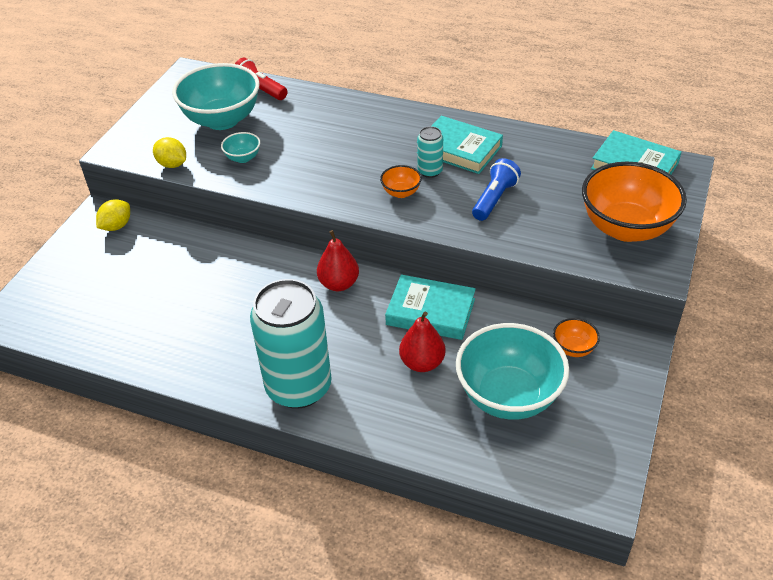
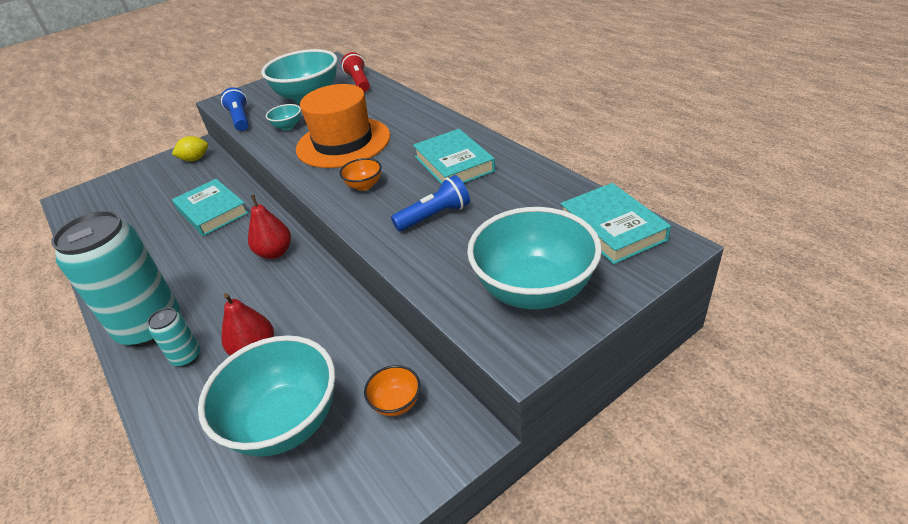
camera: 35 degrees right, 5 degrees down
yellow lemon [153,137,186,168] -> blue flashlight [221,87,249,131]
turquoise book [385,275,476,340] -> turquoise book moved to [172,179,249,236]
turquoise can [417,126,443,178] -> turquoise can moved to [147,308,200,367]
orange bowl [582,162,687,242] -> turquoise bowl [467,207,602,309]
none -> orange hat [296,84,390,168]

